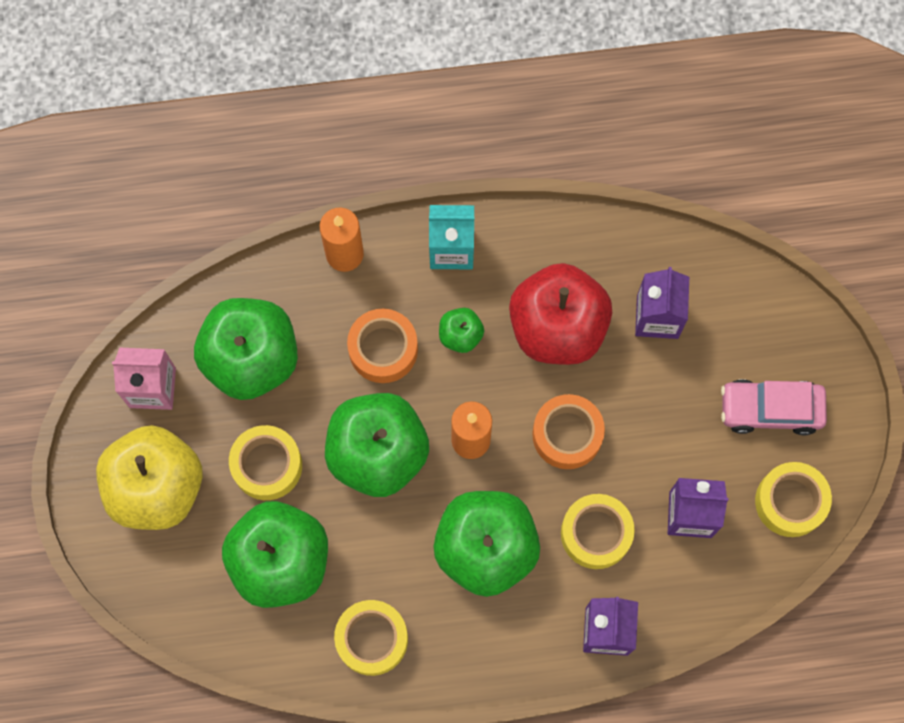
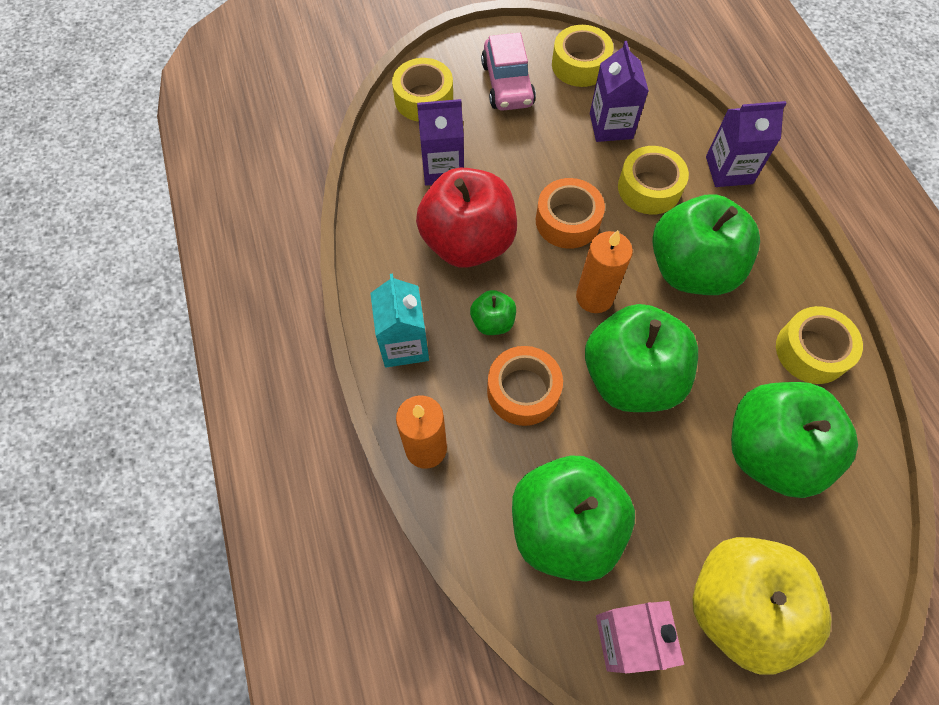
camera: 100 degrees left, 10 degrees down
yellow tape [229,425,302,500] -> yellow tape moved to [392,58,453,121]

